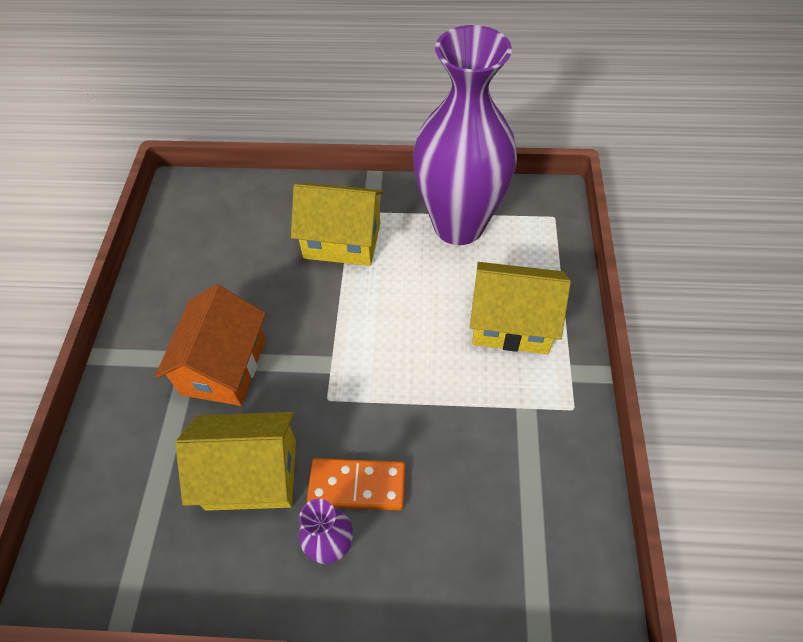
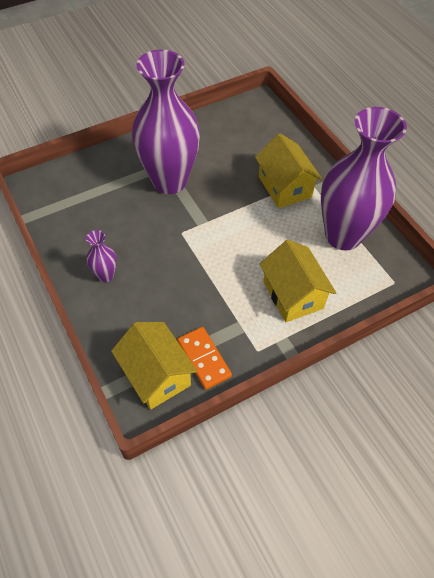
camera: 55 degrees right, 0 degrees up
orange house [155,284,266,406] -> purple vase [132,50,200,194]
yellow house [175,412,296,511] -> yellow house moved to [111,322,198,409]
orange domino [307,458,405,510] -> orange domino moved to [177,327,232,390]

